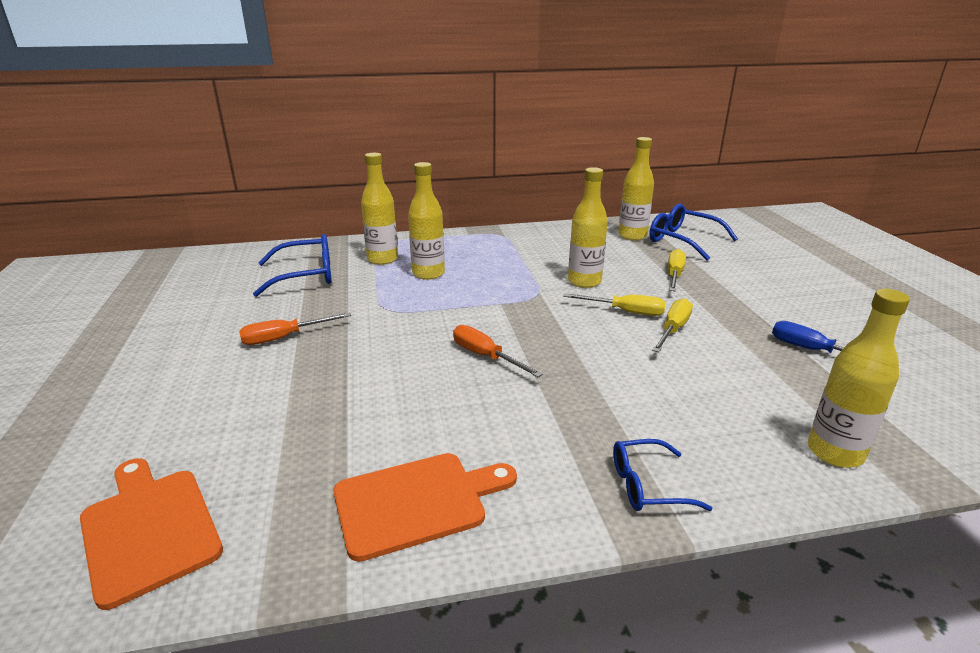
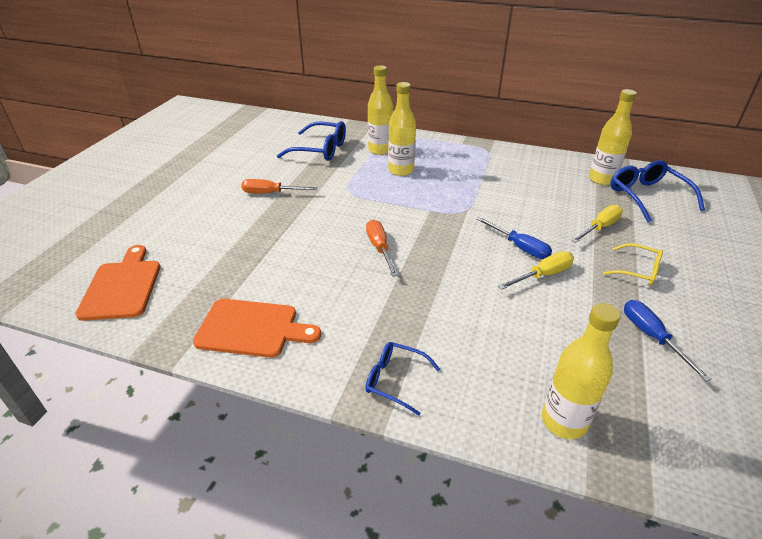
camera: 30 degrees right, 10 degrees up
yellow screwdriver [563,293,666,316] -> blue screwdriver [476,217,552,259]
yellow bottle [568,167,608,288] -> none
none -> yellow glasses [603,243,663,286]

